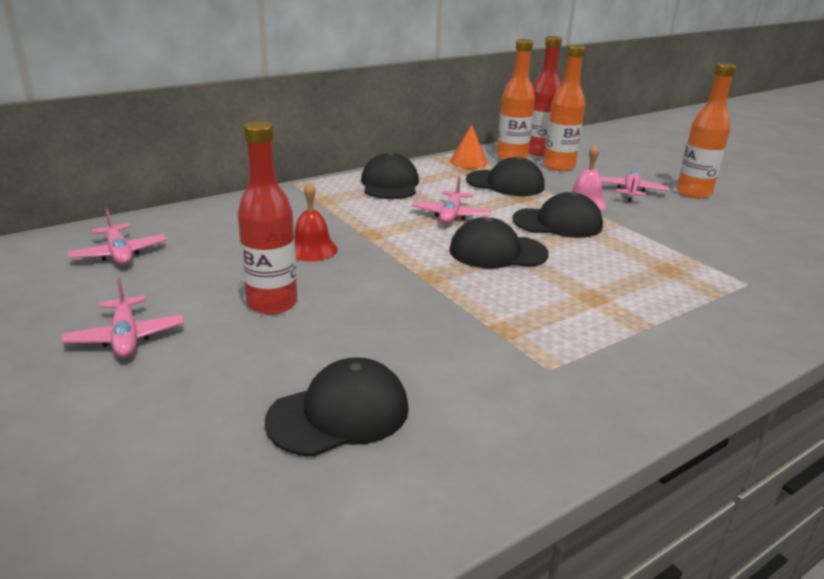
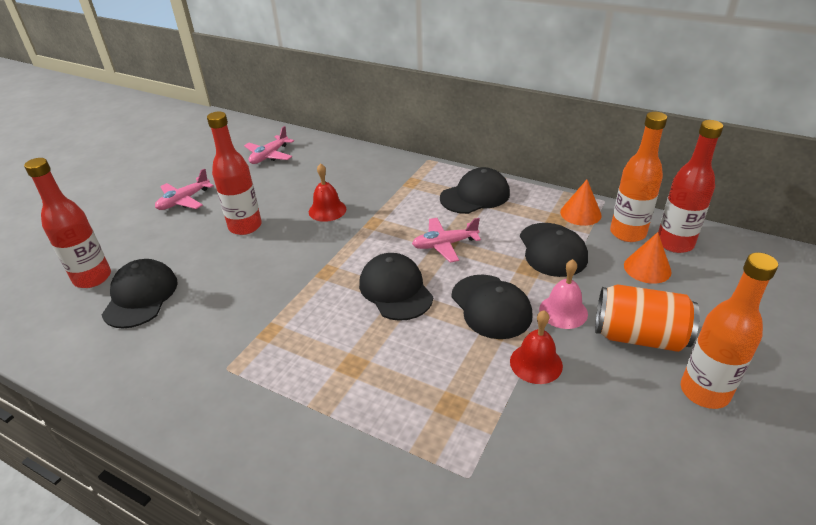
camera: 65 degrees right, 10 degrees up
black cap [265,357,409,457] -> black cap turned 120 degrees counterclockwise [102,259,178,328]
orange bottle [543,45,585,171] -> orange cone [624,232,671,284]
pink plane [601,169,669,202] -> orange can [595,284,700,352]
none -> red bottle [24,158,111,288]
none -> red bell [510,310,563,384]

